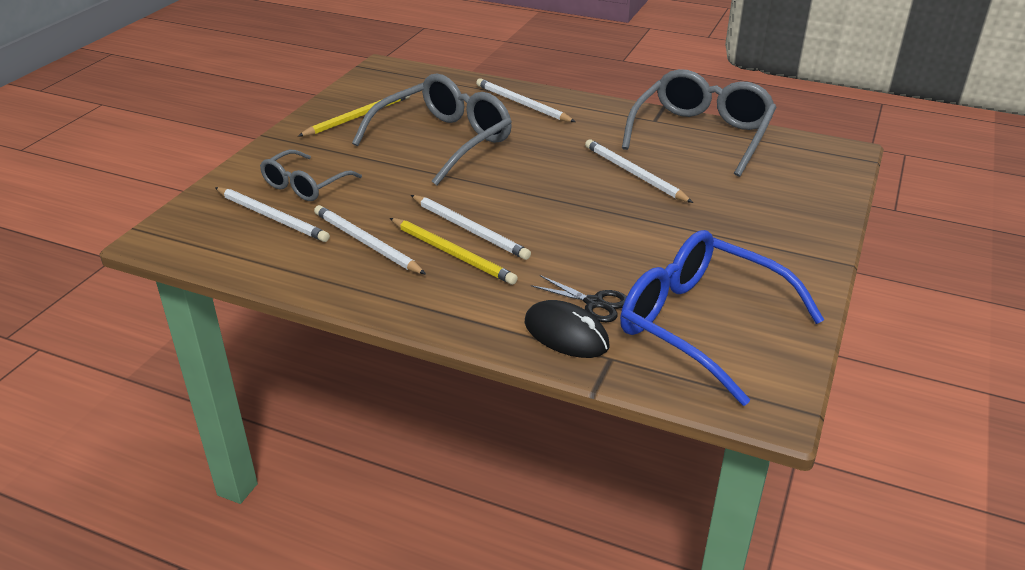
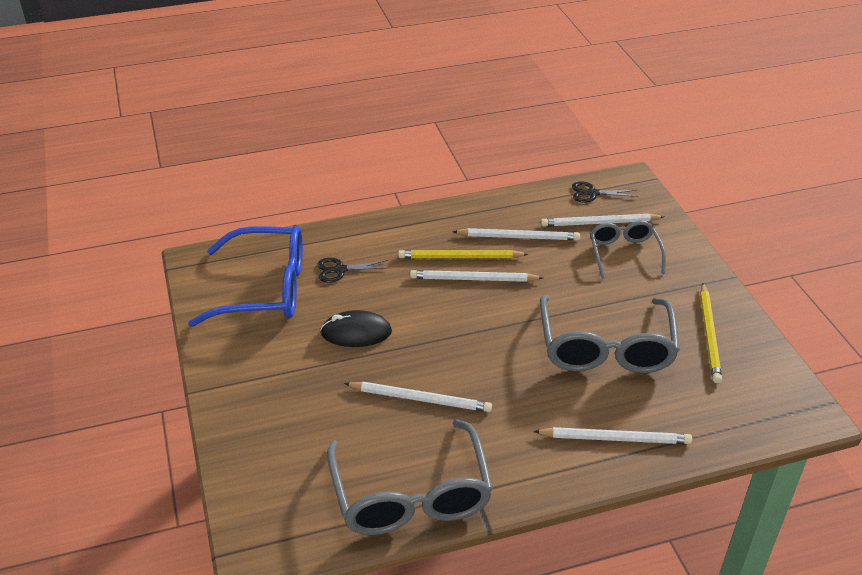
camera: 140 degrees right, 5 degrees up
black mouse [525,300,610,358] -> black mouse moved to [320,310,392,347]
none -> black scissors [572,182,638,203]

